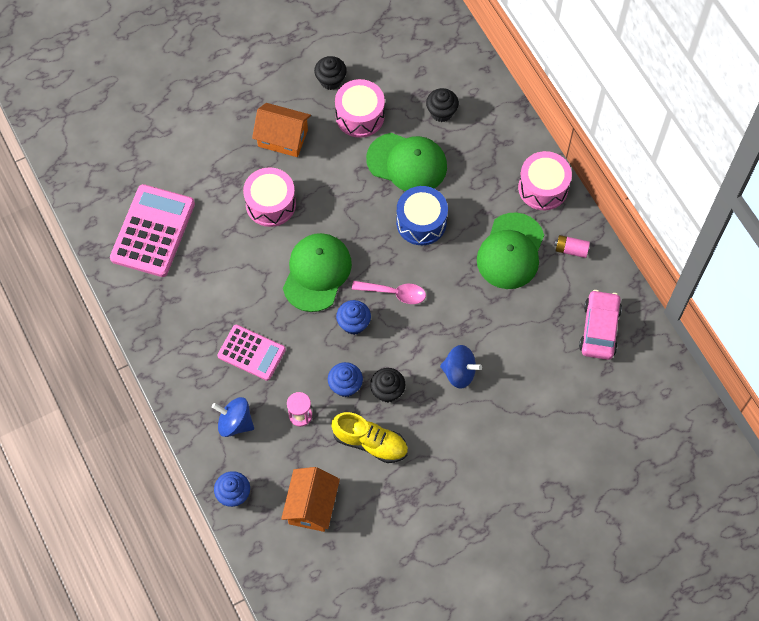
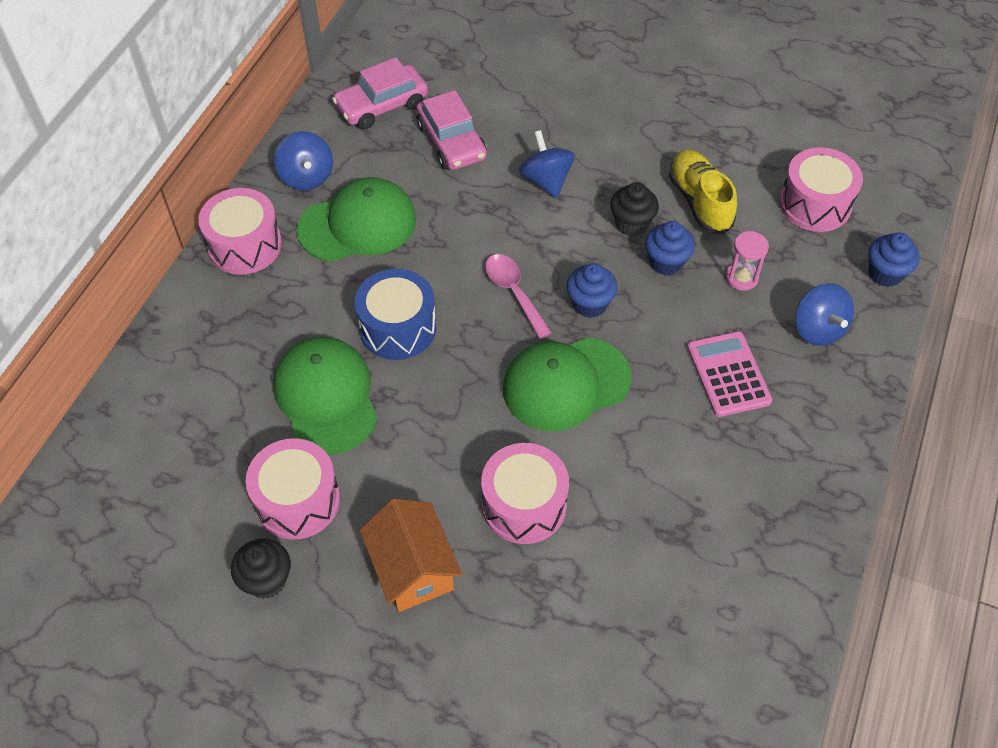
camera: 130 degrees left, 10 degrees down
pink calculator [110,184,195,277] -> none
orange house [281,467,340,532] -> pink drum [779,147,863,232]
black cupcake [426,88,459,122] -> none
pink battery [554,235,590,258] -> blue spinning top [274,131,333,190]
none -> pink car [417,90,487,170]

